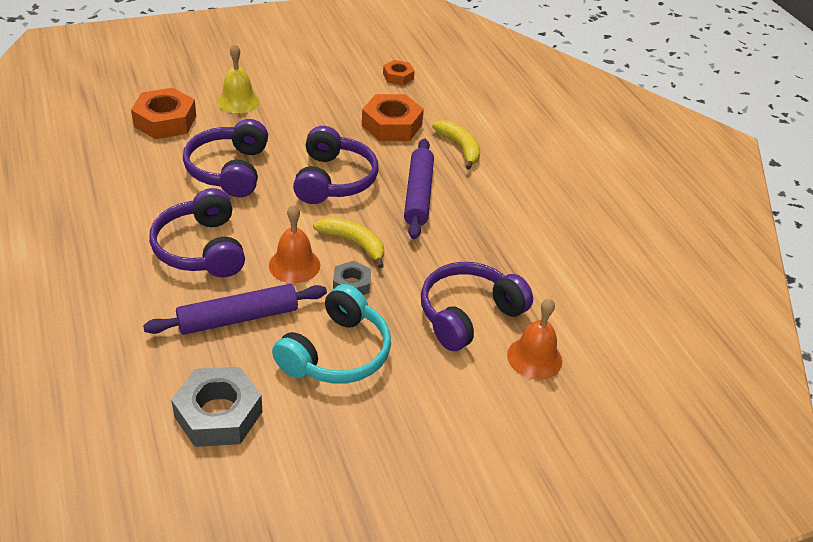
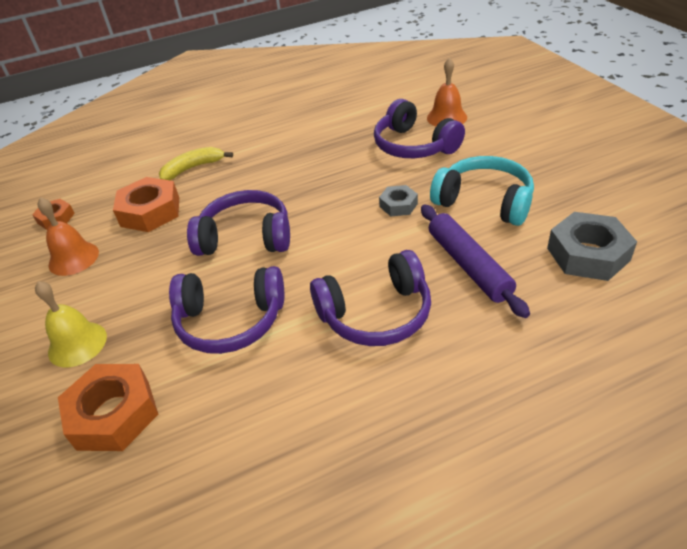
camera: 85 degrees left, 0 degrees up
orange bell [269,204,320,283] -> orange bell moved to [37,197,99,276]
yellow banana [313,217,384,268] -> none
purple rolling pin [404,138,434,239] -> none

